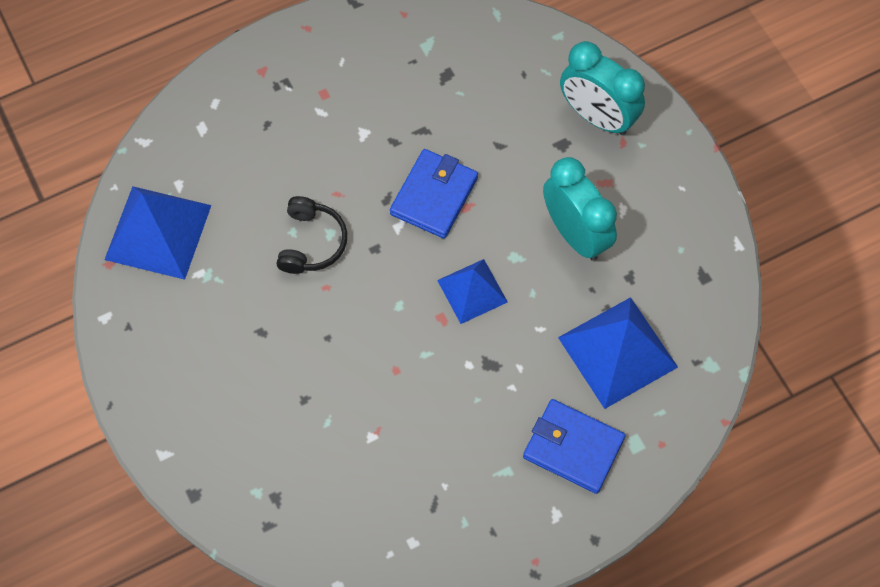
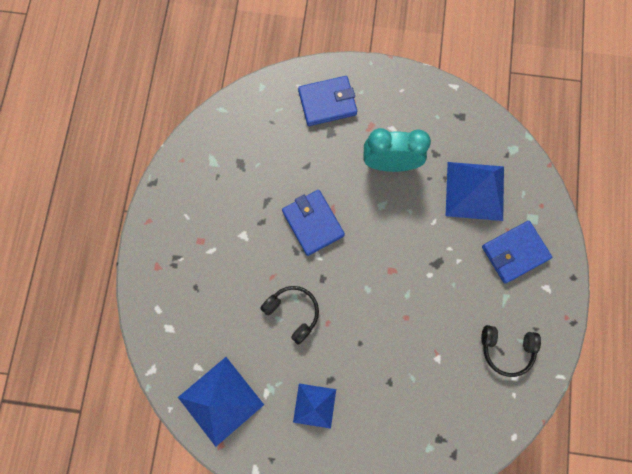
camera: 55 degrees left, 10 degrees up
blue pyramid [437,259,508,324] -> blue pyramid moved to [293,384,336,429]
turquoise clock [560,41,645,135] -> blue wallet [298,76,357,126]
none -> black headphones [481,325,541,377]

